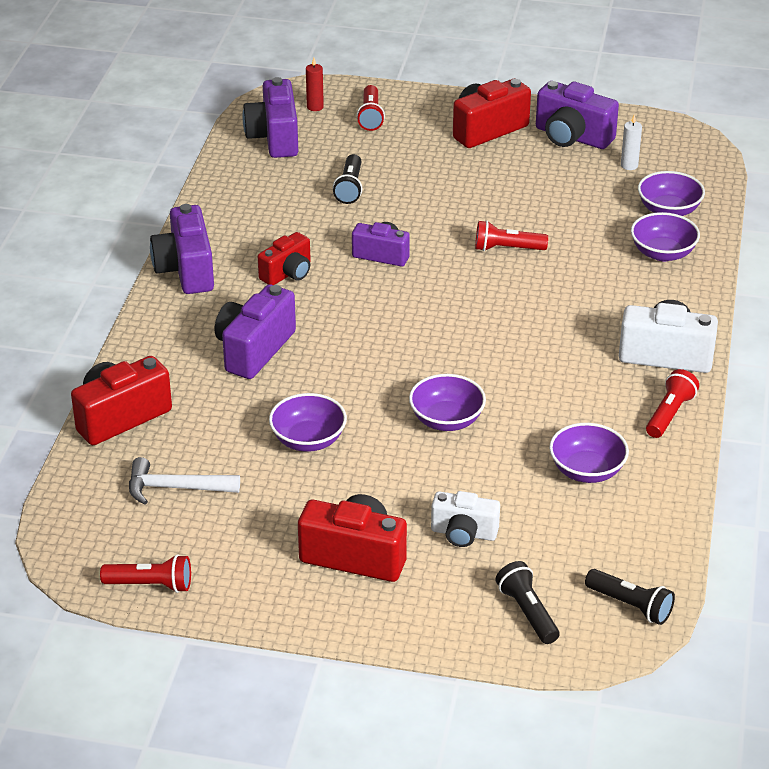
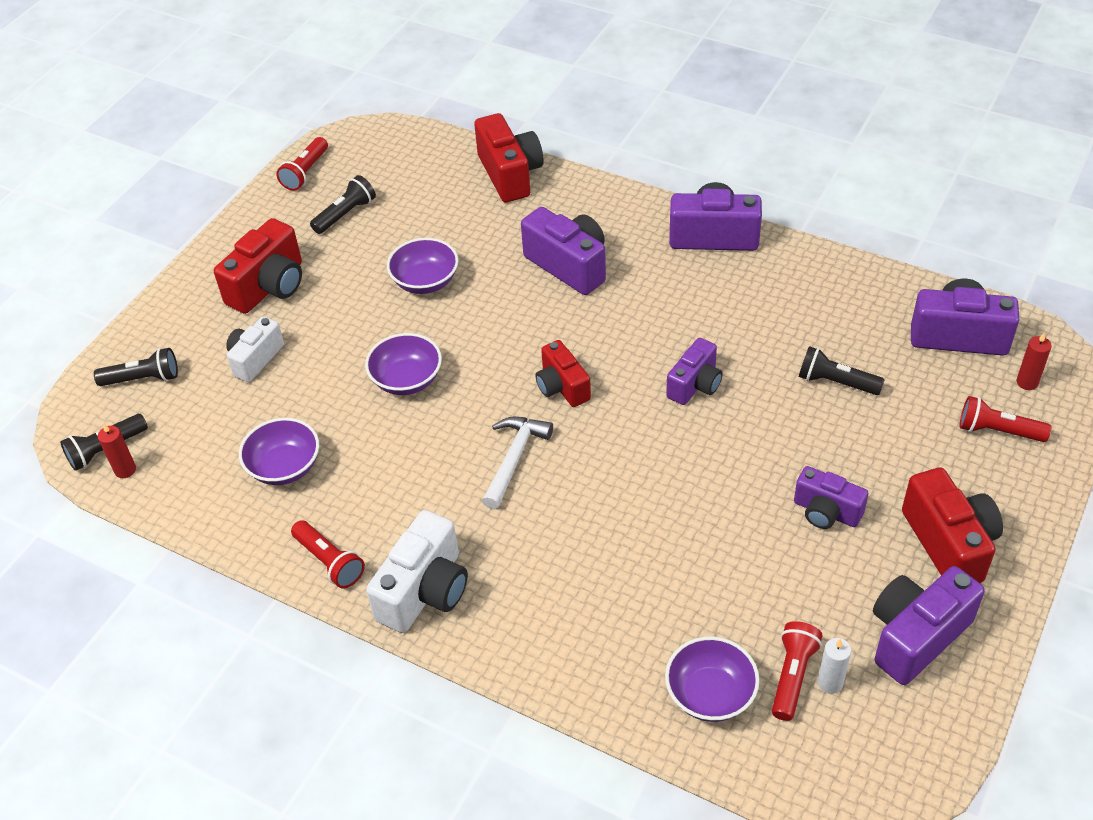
camera: 110 degrees right, 10 degrees up
white hammer [129,457,240,505] -> white hammer moved to [482,417,553,510]
red camera [258,232,311,285] -> red camera moved to [535,340,591,407]
red flashlight [475,220,548,251] -> red flashlight moved to [772,621,822,721]
purple bowl [631,212,700,261] -> none
none -> red candle [98,424,136,478]
none -> black flashlight [310,175,376,234]
none -> purple camera [794,466,868,529]

